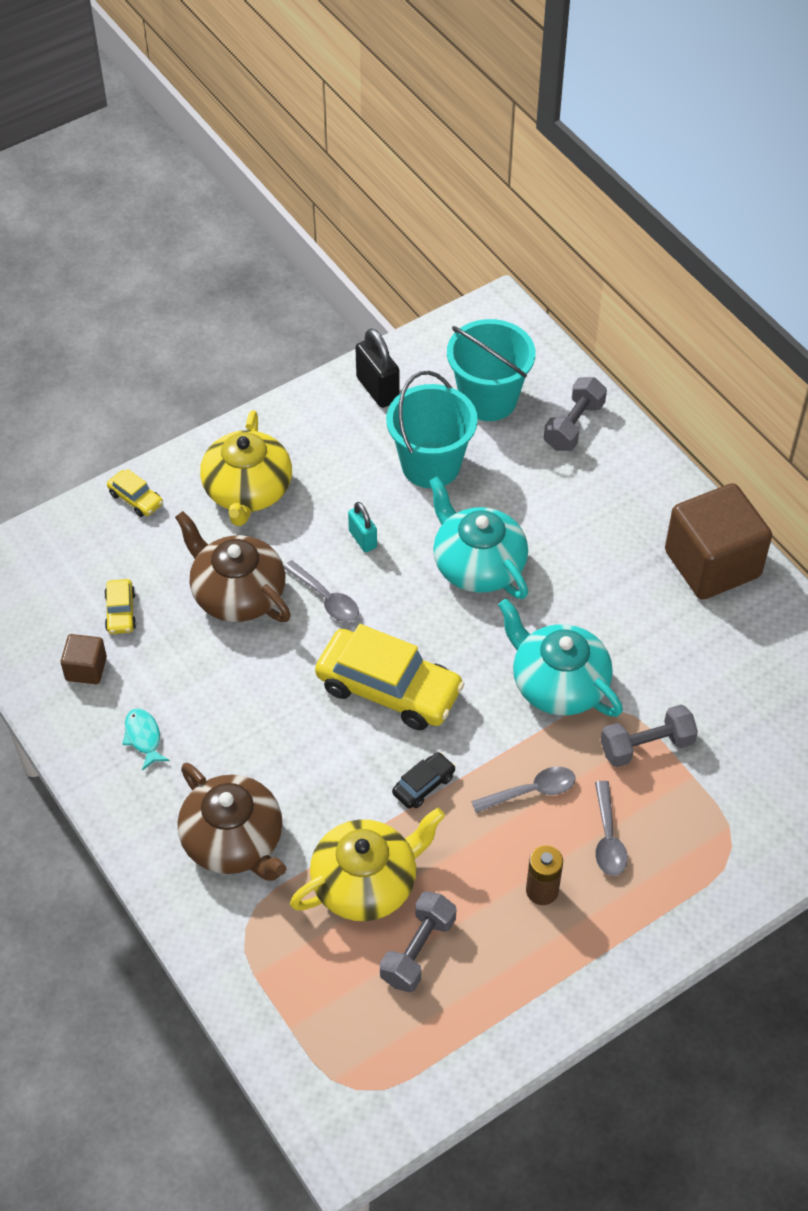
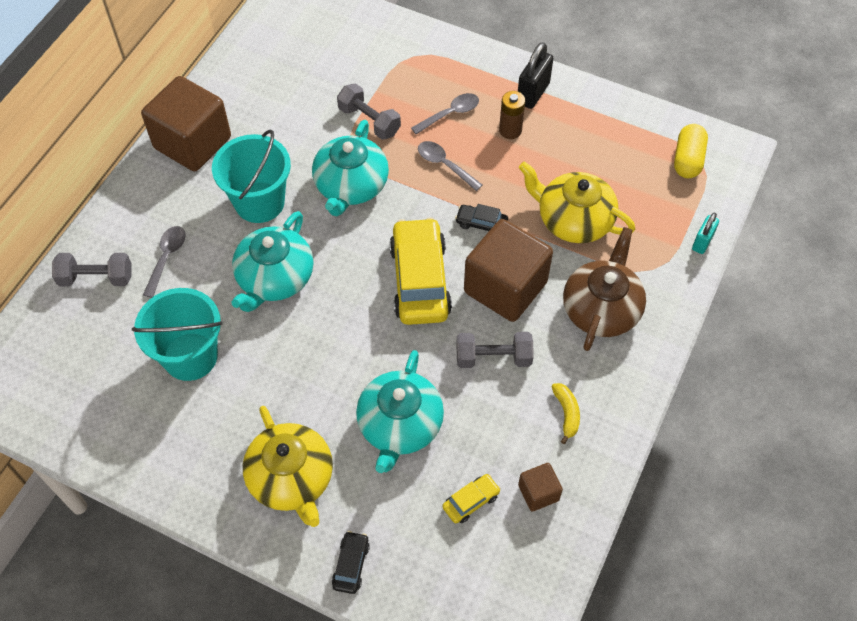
camera: 120 degrees left, 5 degrees up
yellow car [107,469,163,517] -> black car [332,531,370,594]
turquoise fish [122,708,170,770] -> yellow banana [551,383,580,444]
brown teapot [175,511,291,622] -> turquoise teapot [356,350,444,473]
yellow teapot [200,410,292,526] -> yellow teapot turned 90 degrees clockwise [243,406,333,527]
grey spoon [284,560,359,622] -> grey spoon moved to [143,226,185,298]
turquoise padlock [348,502,377,552] -> turquoise padlock moved to [692,212,719,254]
black padlock [356,329,400,408] -> black padlock moved to [518,42,553,109]
grey dumbbell [380,891,456,992] -> grey dumbbell moved to [457,332,534,368]
turquoise bucket [447,319,535,421] -> turquoise bucket moved to [212,130,291,223]
none -> brown cube [464,219,553,322]
none -> yellow capsule [674,124,708,179]

